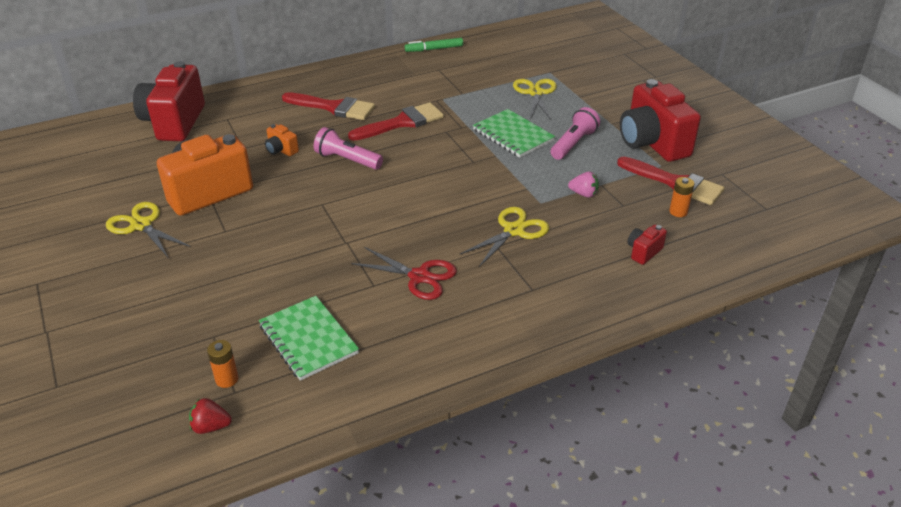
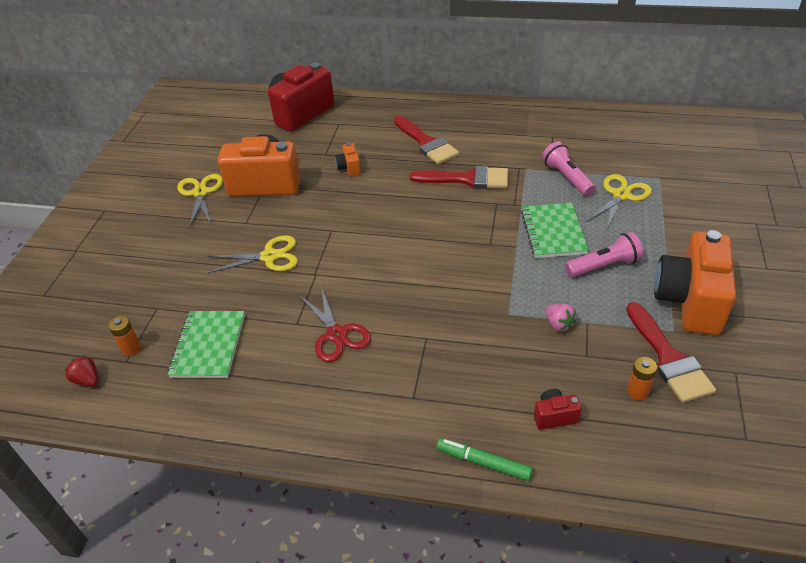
camera: 40 degrees right, 5 degrees up
pink flashlight [314,127,383,170] -> pink flashlight moved to [542,141,596,196]
green marker [405,38,463,52] -> green marker moved to [437,438,533,481]
yellow scissors [460,207,549,267] -> yellow scissors moved to [207,235,298,273]
red camera [620,79,701,162] -> orange camera [654,230,736,335]

